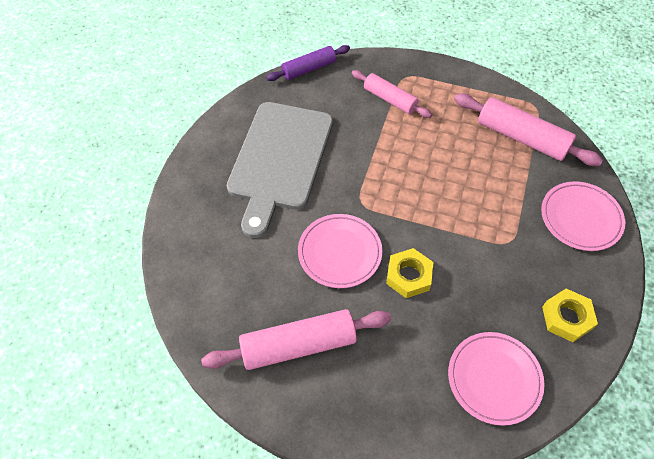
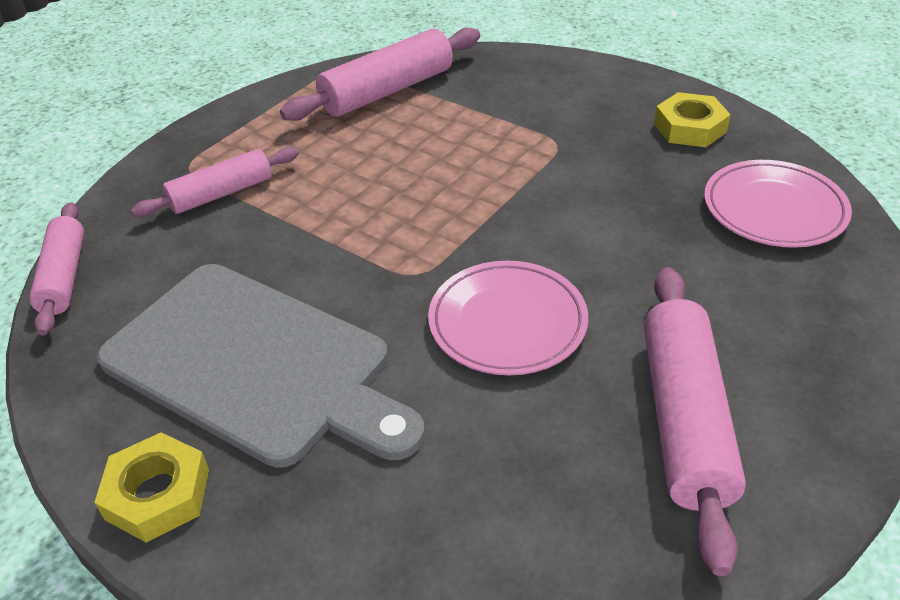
camera: 70 degrees left, 15 degrees down
purple rolling pin [266,45,350,81] -> pink rolling pin [29,202,84,335]
yellow nut [386,248,434,298] -> yellow nut moved to [94,432,209,542]
pink plate [541,181,625,251] -> none

